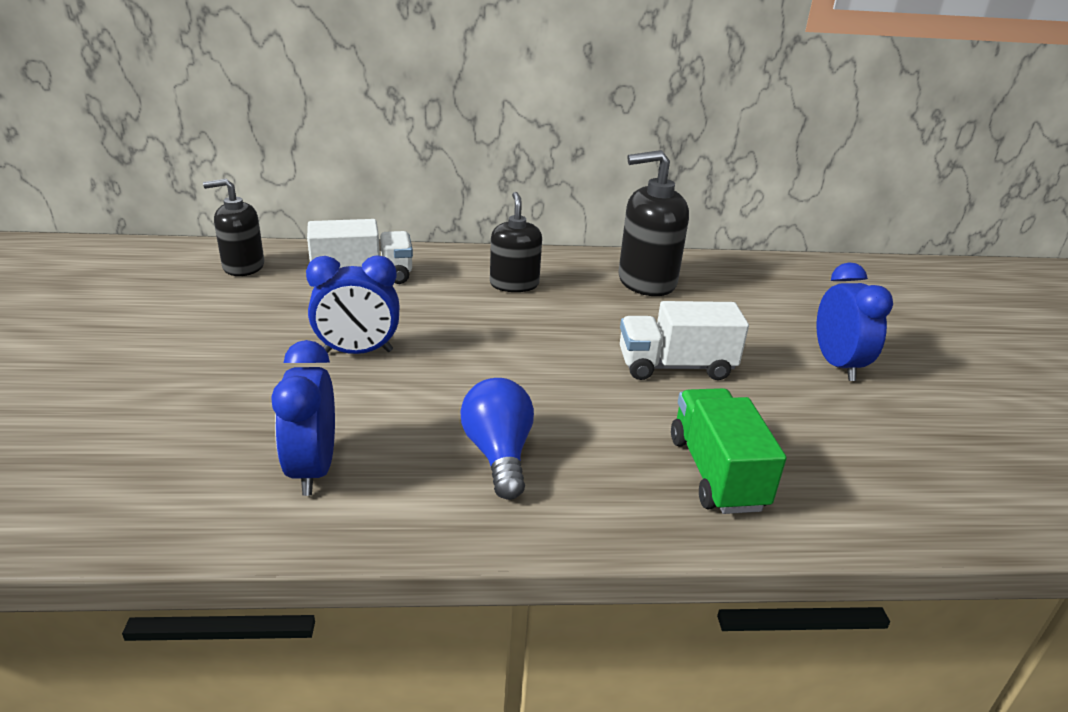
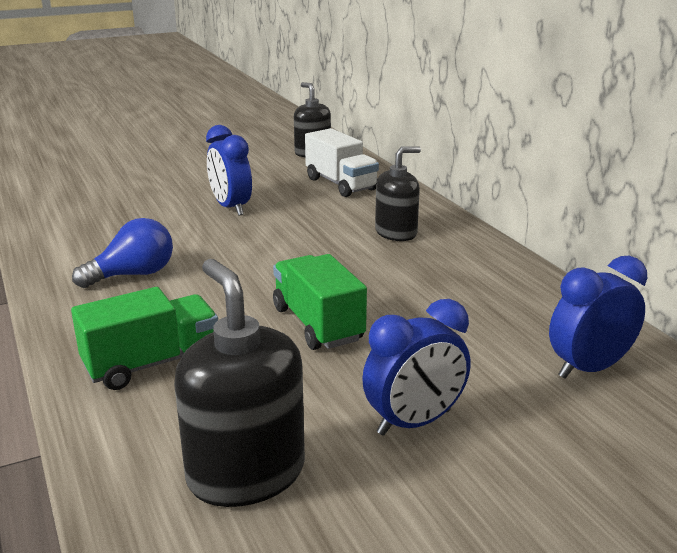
camera: 70 degrees right, 5 degrees down
blue clock [271,340,335,496] -> blue clock moved to [549,256,647,379]
black soap dispenser [618,150,689,296] -> black soap dispenser moved to [174,259,305,507]
white truck [620,301,749,380] -> green truck [273,254,367,350]

